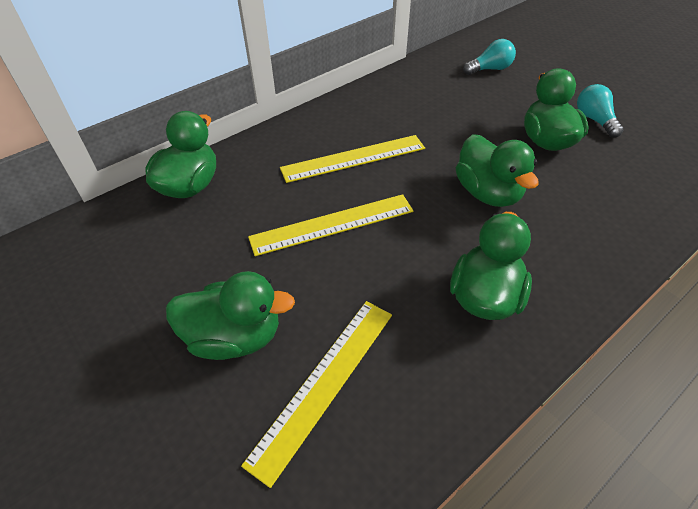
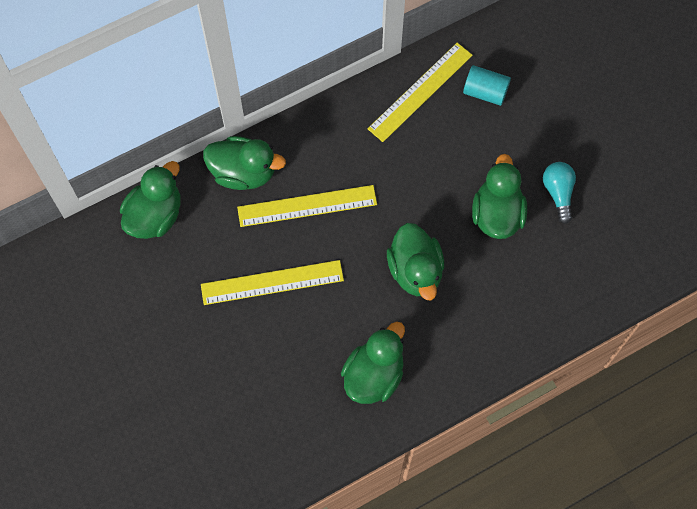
camera: 10 degrees right, 20 degrees up
green duck [166,271,295,360] -> green duck moved to [203,136,286,190]
yellow ruler [241,301,392,488] -> yellow ruler moved to [367,43,473,142]
turquoise light bulb [463,39,516,75] -> turquoise cylinder [463,65,511,106]

